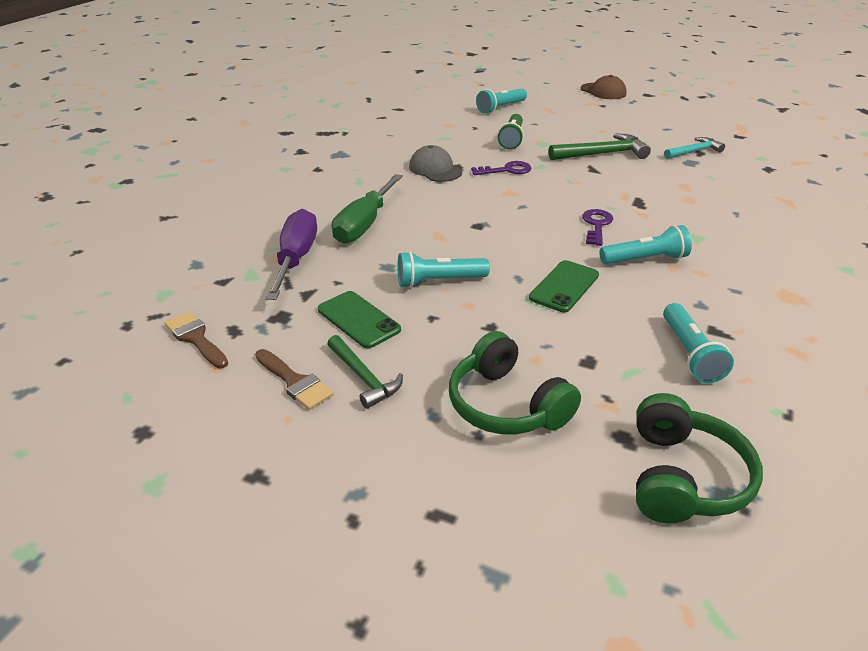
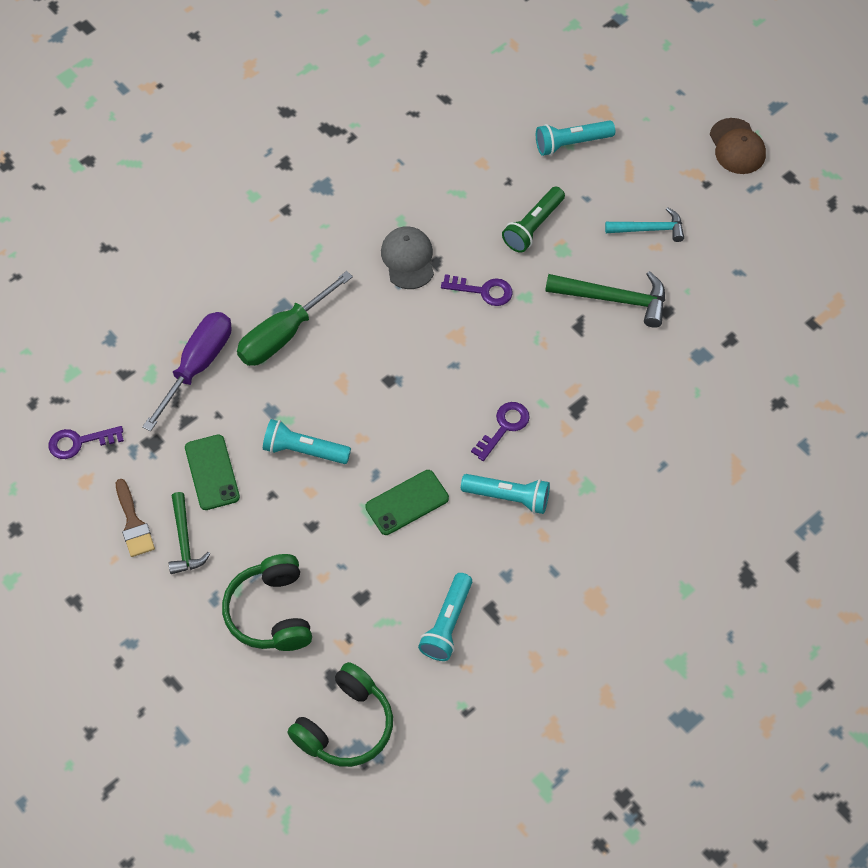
camera: 25 degrees right, 25 degrees up
brown brush [164,312,228,368] -> purple key [48,426,124,459]
turquoise hammer [664,137,725,159] -> turquoise hammer moved to [605,207,684,242]

